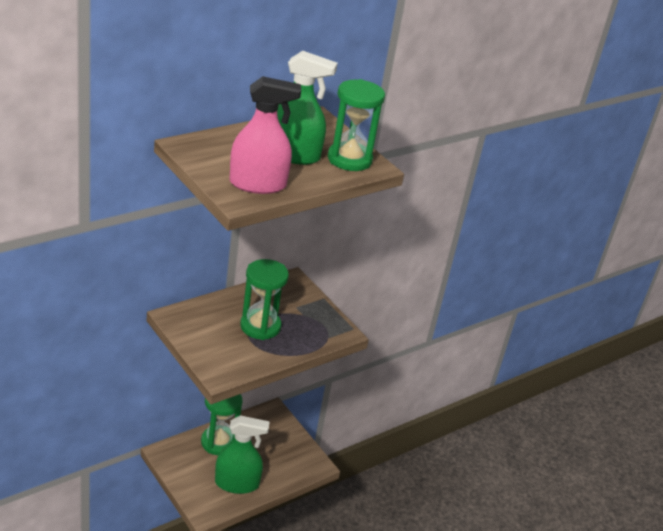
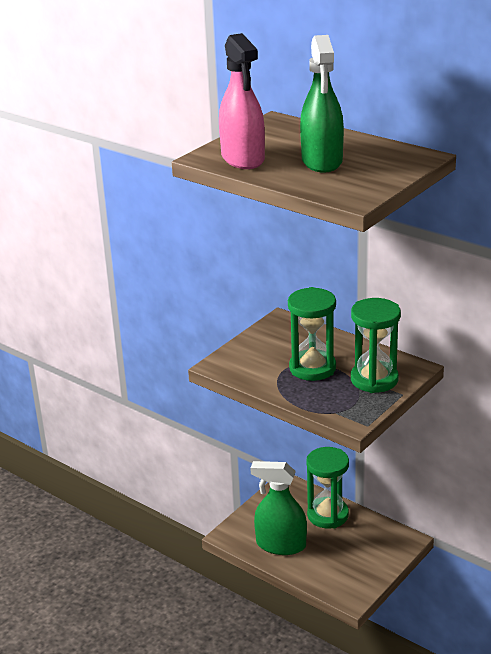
camera: 80 degrees right, 5 degrees down
green spray bottle [215,415,270,494] -> green spray bottle turned 120 degrees clockwise [250,461,307,555]
green hourglass [328,79,385,171] -> green hourglass moved to [351,298,401,393]

